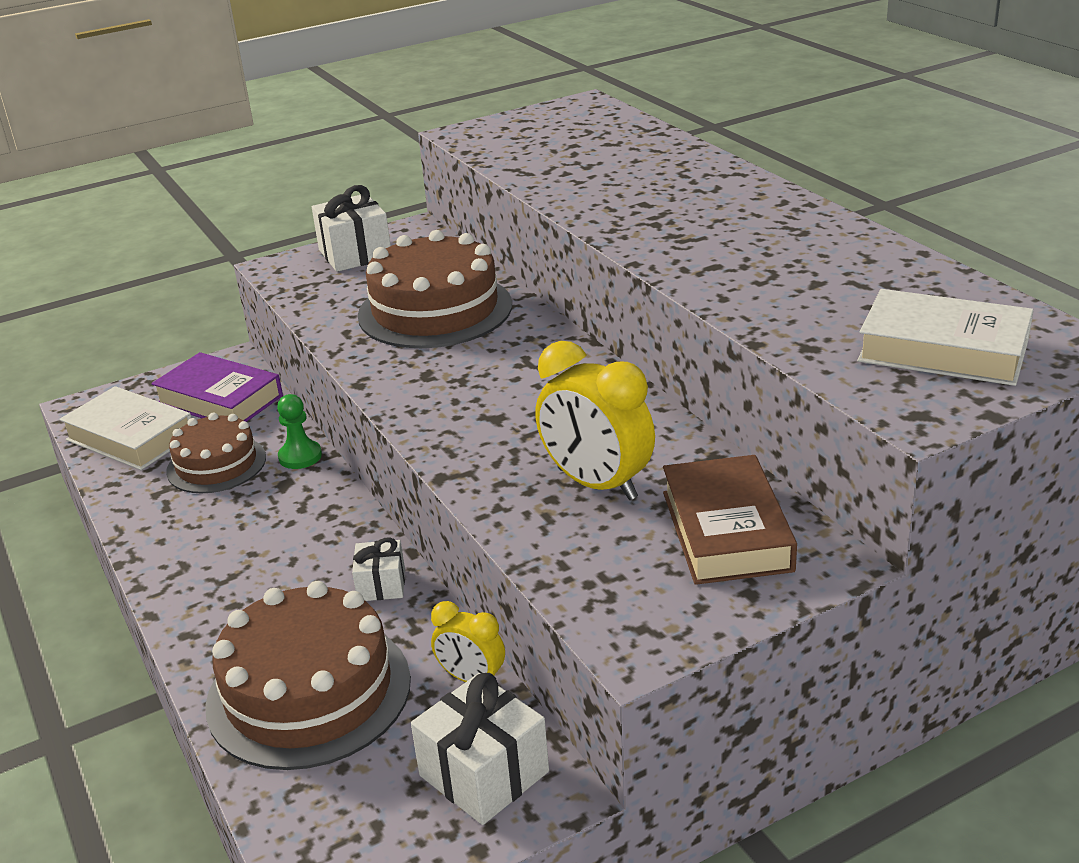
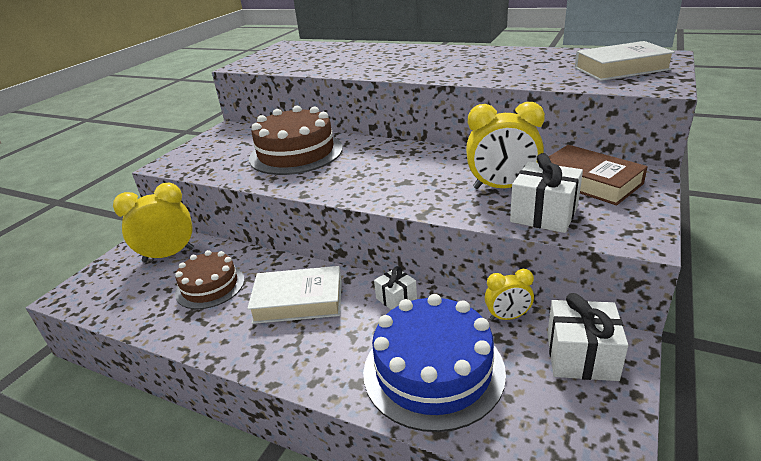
camera: 35 degrees left, 0 degrees up
white book [59,386,192,470] -> white book moved to [247,266,342,324]
purple book [151,352,283,422] -> yellow clock [113,183,194,262]
brown cake [206,581,411,770] -> blue cake [363,294,506,432]
green pawn [277,394,322,469] -> none
white gift [312,185,391,272] -> white gift moved to [510,153,583,233]

